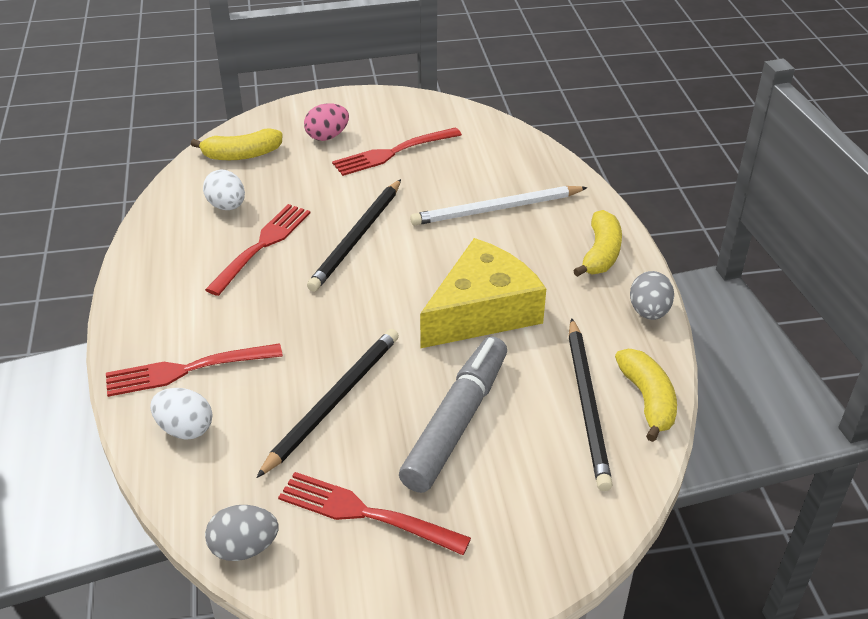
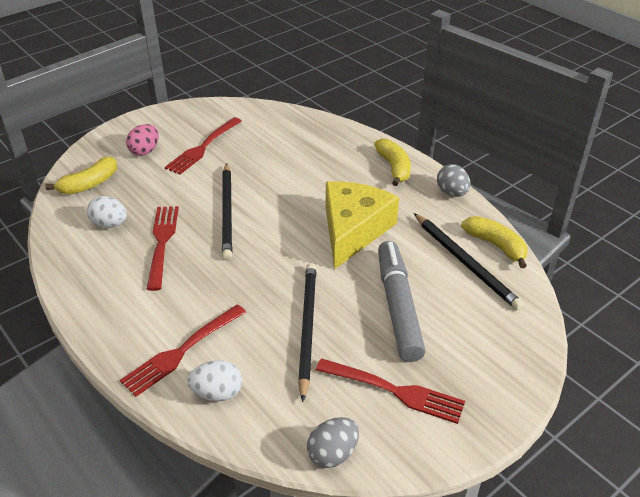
camera: 30 degrees left, 0 degrees up
red fork [278,472,471,555] -> red fork turned 150 degrees counterclockwise [316,358,465,424]
white pencil [410,186,588,226] -> none

